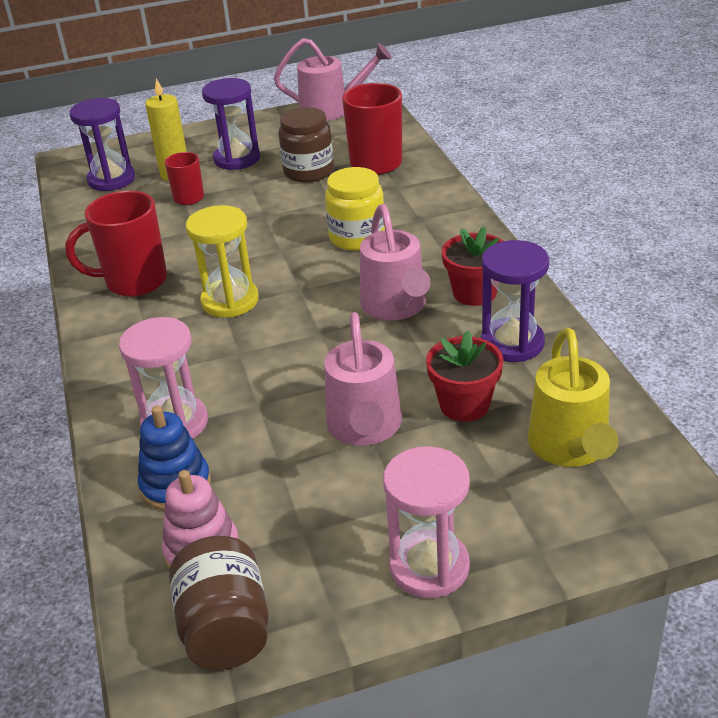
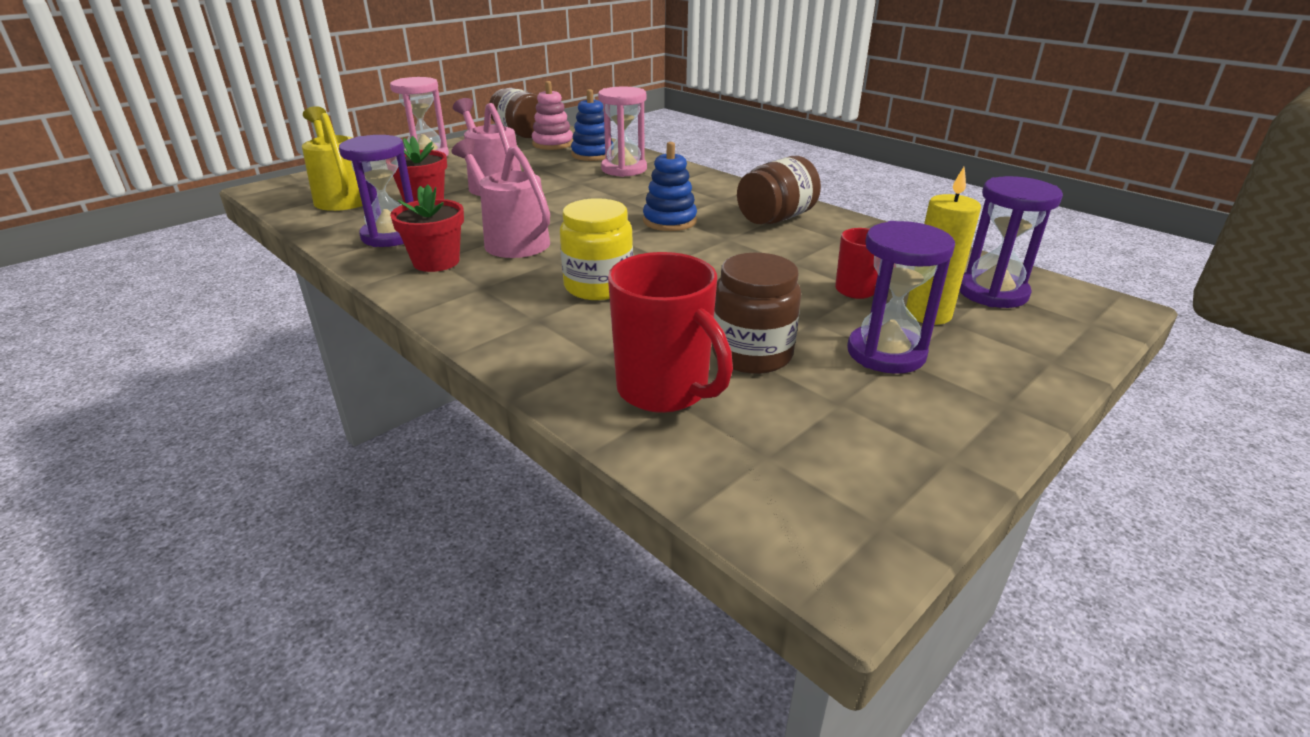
camera: 150 degrees right, 5 degrees down
red mug [65,191,167,297] -> brown jar [737,156,821,224]
yellow hourglass [186,205,259,318] -> blue stacking toy [643,142,697,231]
pink watering can [274,38,391,121] -> none

